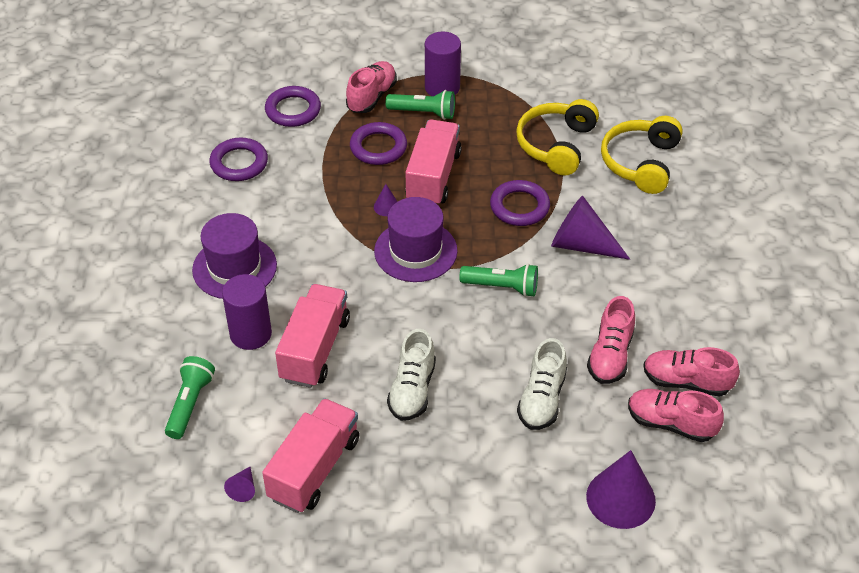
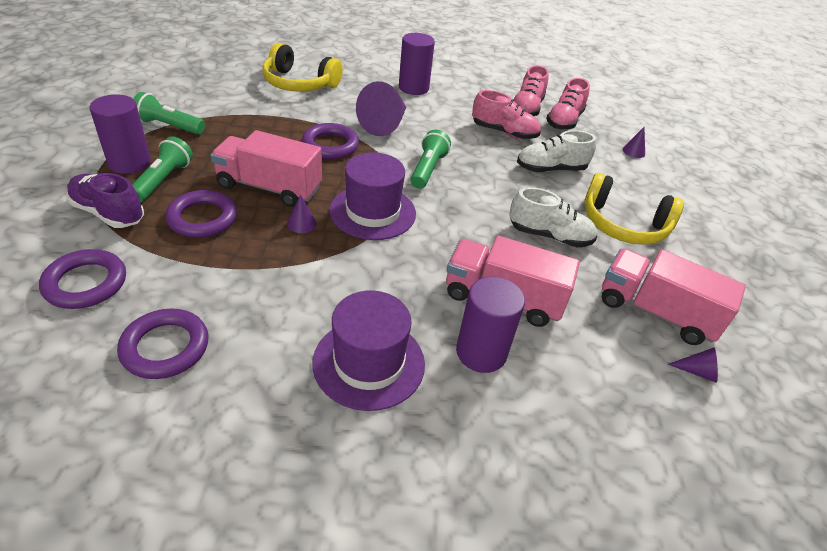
camera: 90 degrees left, 5 degrees down
green flashlight [165,356,215,439] -> green flashlight moved to [133,92,205,134]
pink shoe [346,61,397,113] -> purple shoe [66,173,144,228]
yellow headphones [516,99,599,176] -> yellow headphones moved to [584,173,684,245]
white shoe [517,338,567,430] -> white shoe turned 150 degrees clockwise [517,130,596,172]
purple cone [586,450,656,529] -> purple cone [622,127,645,158], size x0.46
none -> purple cylinder [399,33,435,95]

